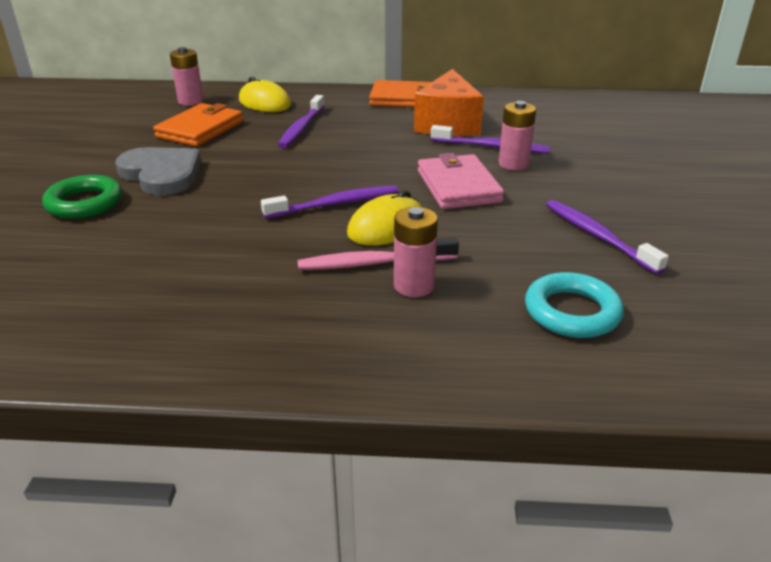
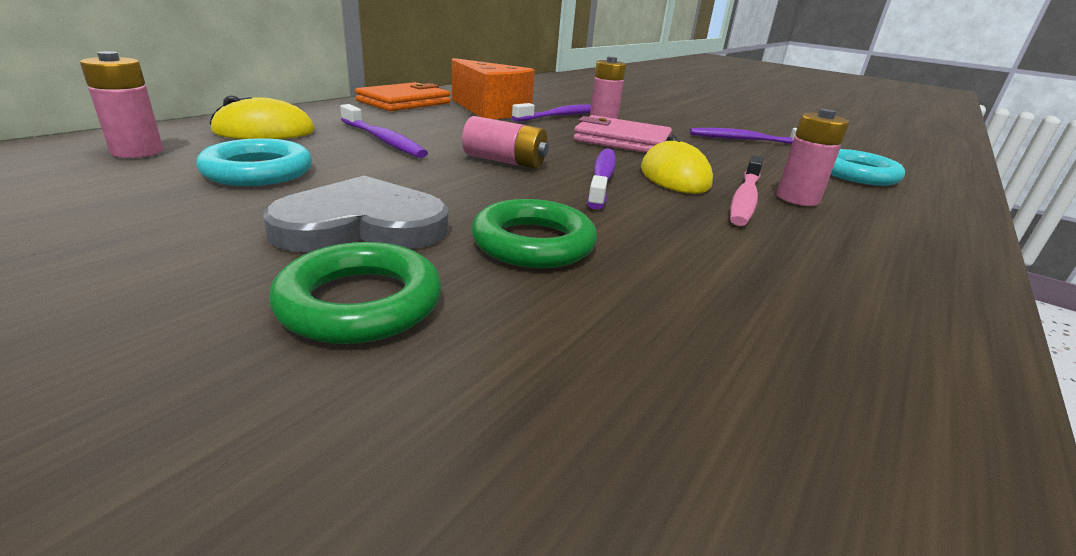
camera: 60 degrees left, 5 degrees down
orange wallet [153,103,243,147] -> turquoise ring [196,138,312,186]
none -> pink battery [462,116,549,169]
none -> green ring [472,199,597,268]

